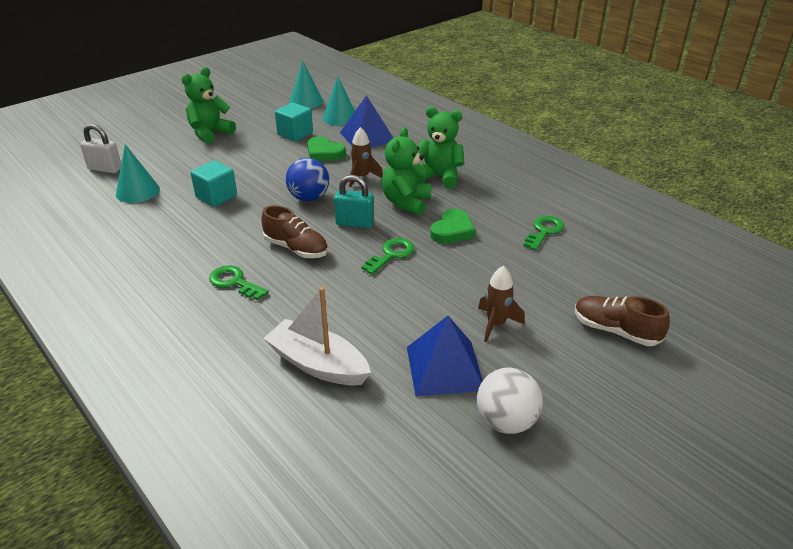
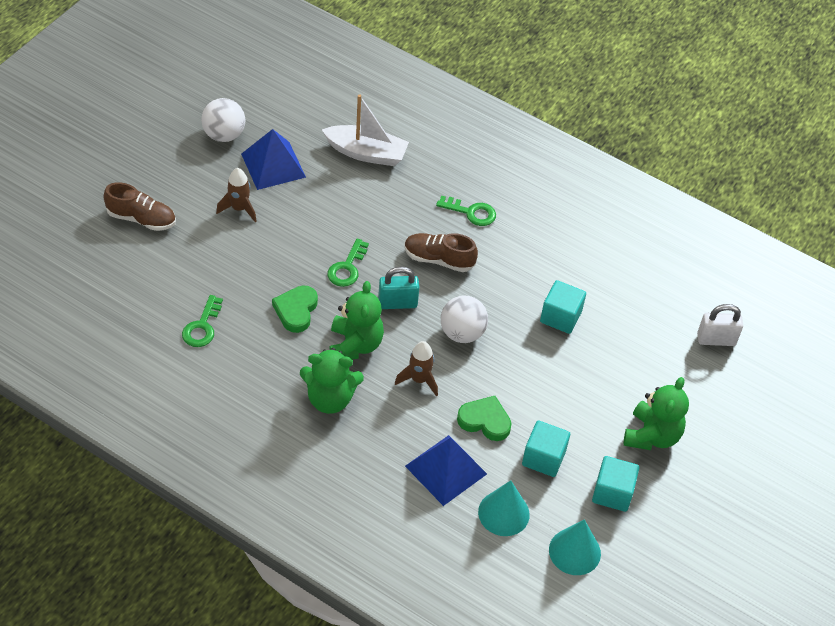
camera: 160 degrees right, 15 degrees up
turquoise cone [116,144,160,203] -> none
blue ball [286,158,329,201] -> white ball [441,295,488,343]
none -> turquoise cube [592,456,639,512]

